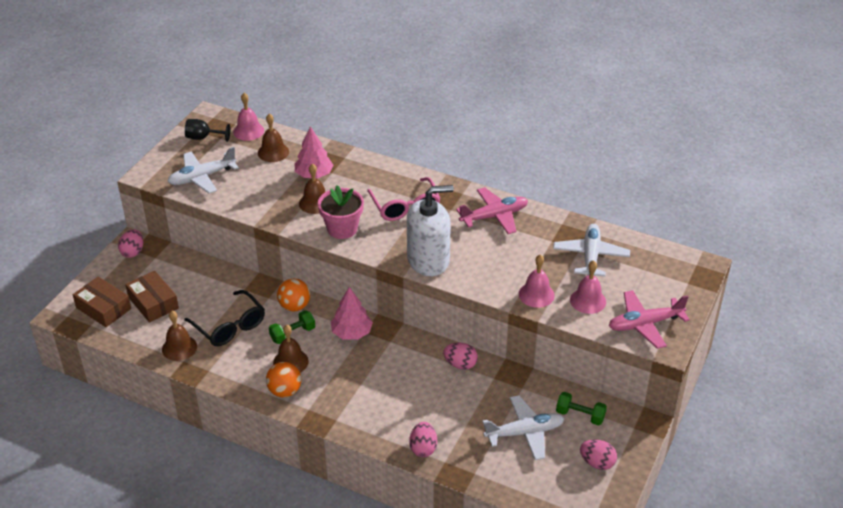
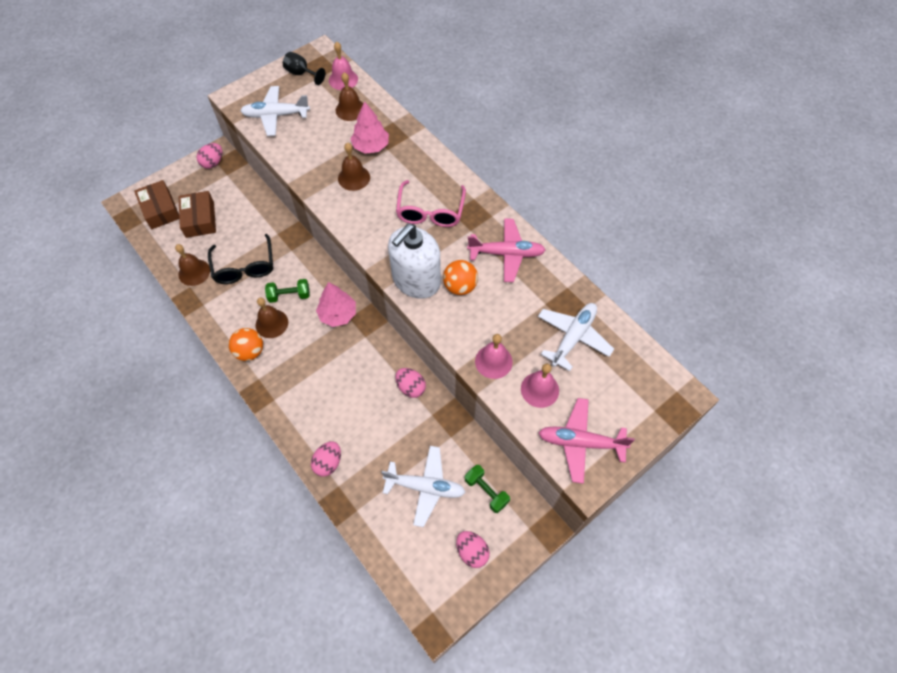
camera: 25 degrees right, 20 degrees up
orange ball [277,279,310,312] -> orange ball moved to [443,260,478,295]
pink flower pot [318,186,364,239] -> none
white soap dispenser [407,185,454,276] -> white soap dispenser turned 120 degrees clockwise [388,224,441,299]

